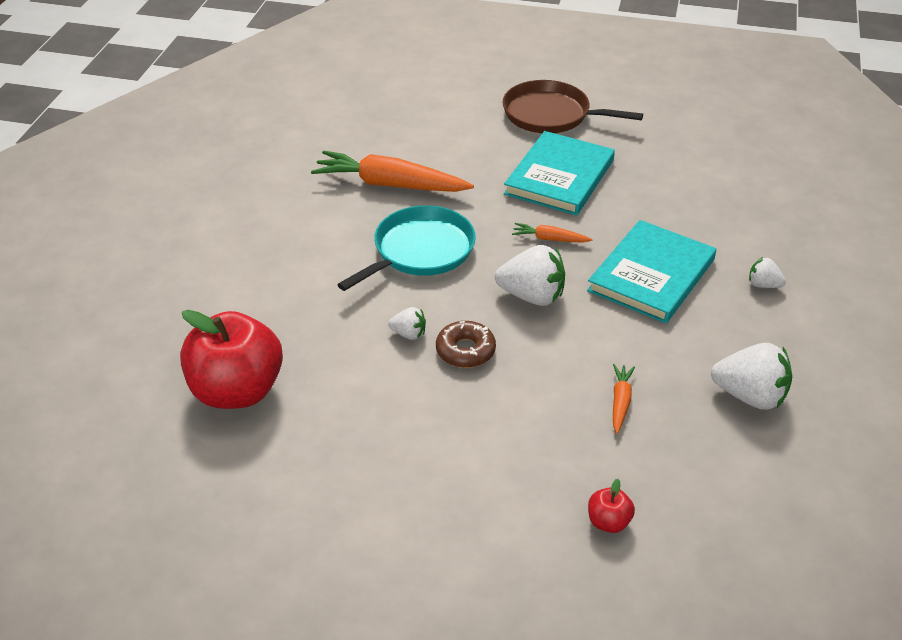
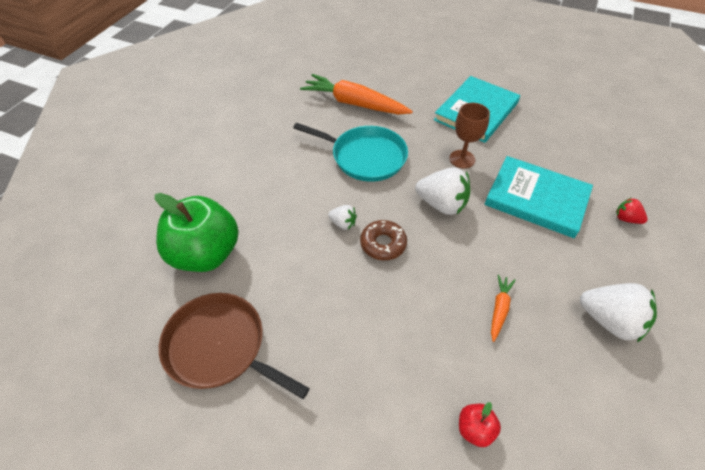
camera: 10 degrees right, 10 degrees up
red apple [180,310,283,409] -> green apple [155,193,239,272]
turquoise pan [337,205,476,291] -> turquoise pan turned 60 degrees clockwise [293,123,408,182]
brown pan [502,80,643,133] -> brown pan moved to [159,293,310,399]
orange carrot [512,223,592,243] -> brown goblet [449,103,490,168]
turquoise book [587,220,716,323] -> turquoise book turned 75 degrees clockwise [485,156,593,238]
white strawberry [749,257,786,288] -> red strawberry [616,197,648,224]

